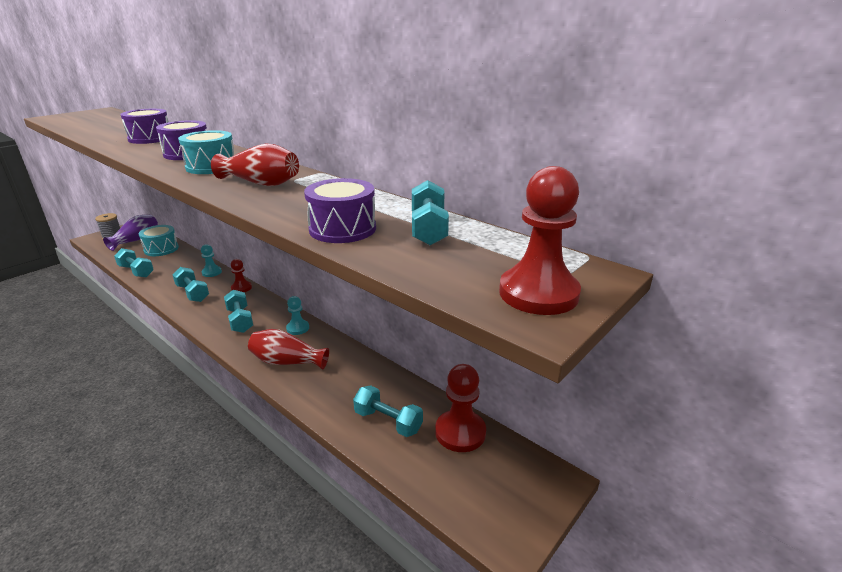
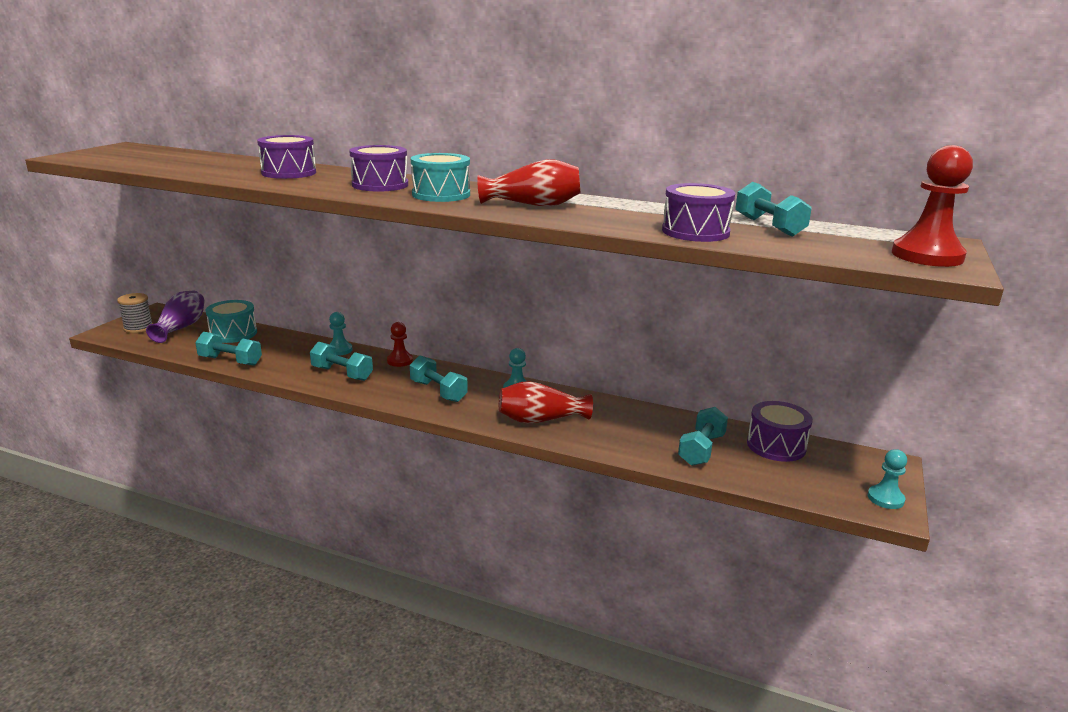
camera: 20 degrees left, 5 degrees down
turquoise dumbbell [353,385,423,437] -> turquoise dumbbell turned 75 degrees counterclockwise [678,407,728,466]
red pawn [435,364,486,452] -> purple drum [747,401,813,462]
none -> turquoise pawn [868,449,907,509]

